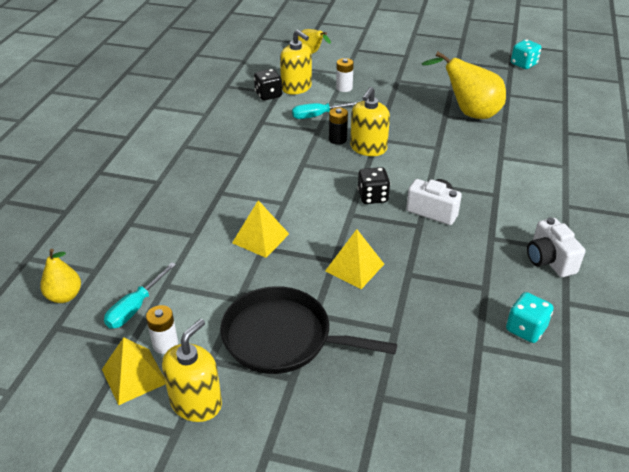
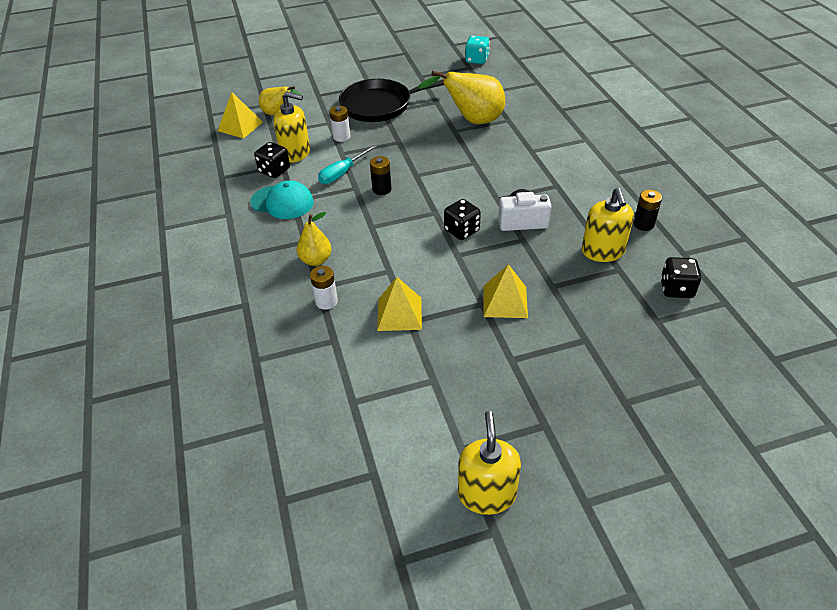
camera: 30 degrees left, 5 degrees up
yellow pear [40,249,81,303] -> yellow pear moved to [297,212,332,266]
yellow pyramid [102,337,165,405] -> yellow pyramid moved to [218,92,263,139]
turquoise screwdriver [104,262,176,329] -> none
white battery [146,305,178,354] -> white battery moved to [310,266,338,310]
black pan [220,286,397,374] -> black pan moved to [339,79,444,122]
yellow soap dispenser [350,87,390,156] -> yellow soap dispenser moved to [582,188,634,262]
turquoise dice [506,292,553,343] -> black dice [660,257,701,298]
white camera [527,217,585,277] -> black battery [633,190,662,231]
none -> turquoise cap [250,181,314,219]

